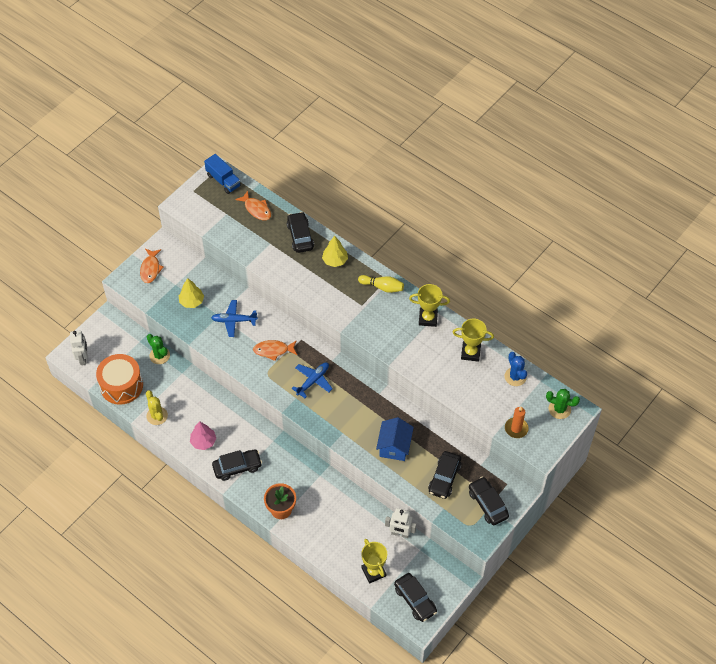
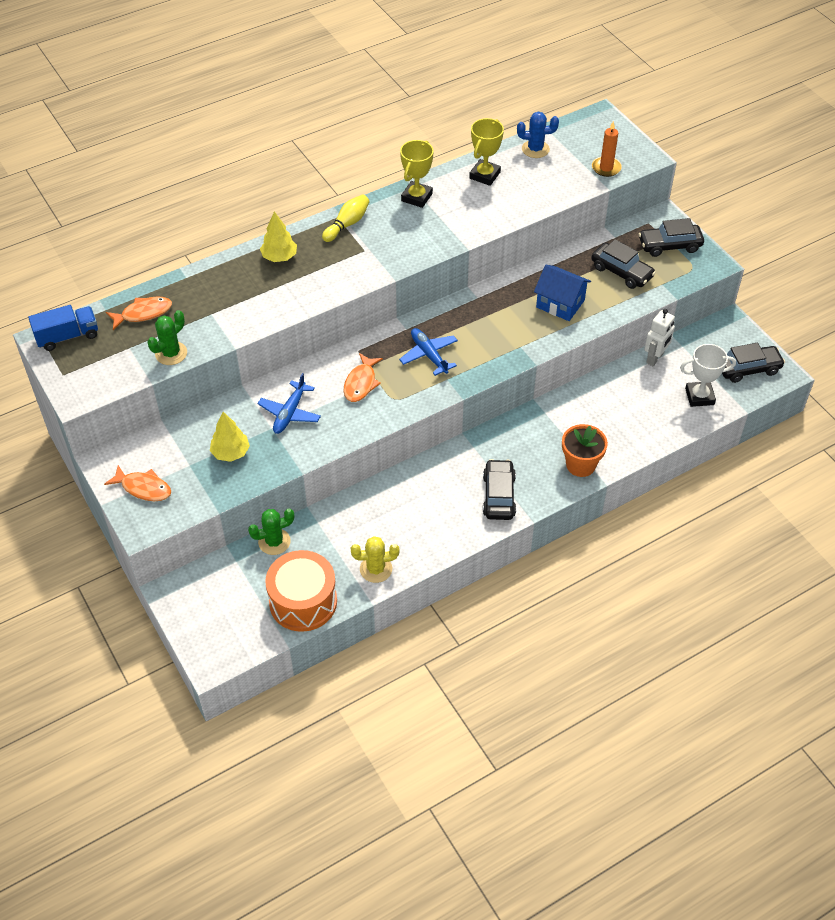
camera: 70 degrees left, 5 degrees down
white robot [70,331,87,365] -> none
pink tree [190,421,216,450] -> none
black car [287,212,314,253] -> none
yellow trophy [361,539,387,584] -> white trophy [680,344,736,407]
green cactus [546,389,580,419] -> green cactus moved to [147,310,187,365]

